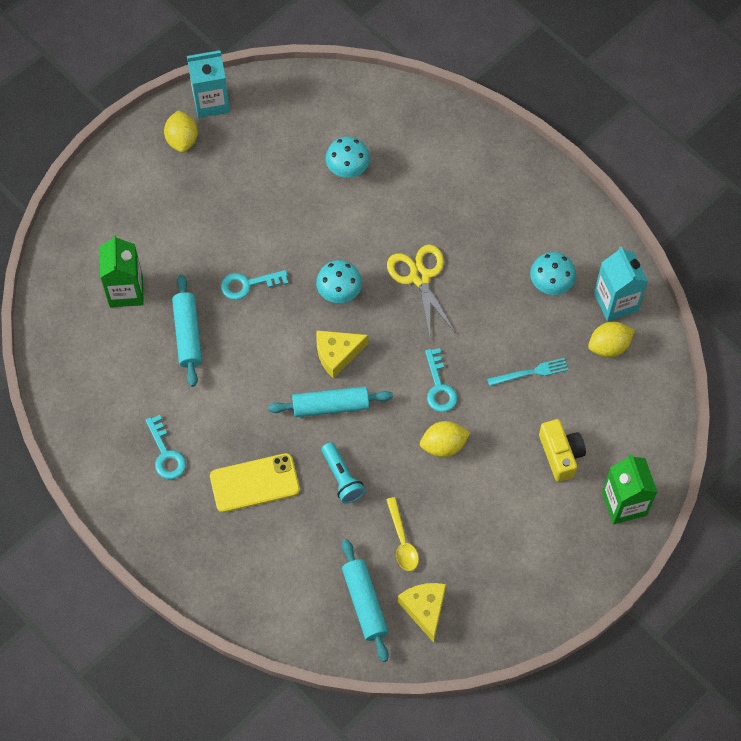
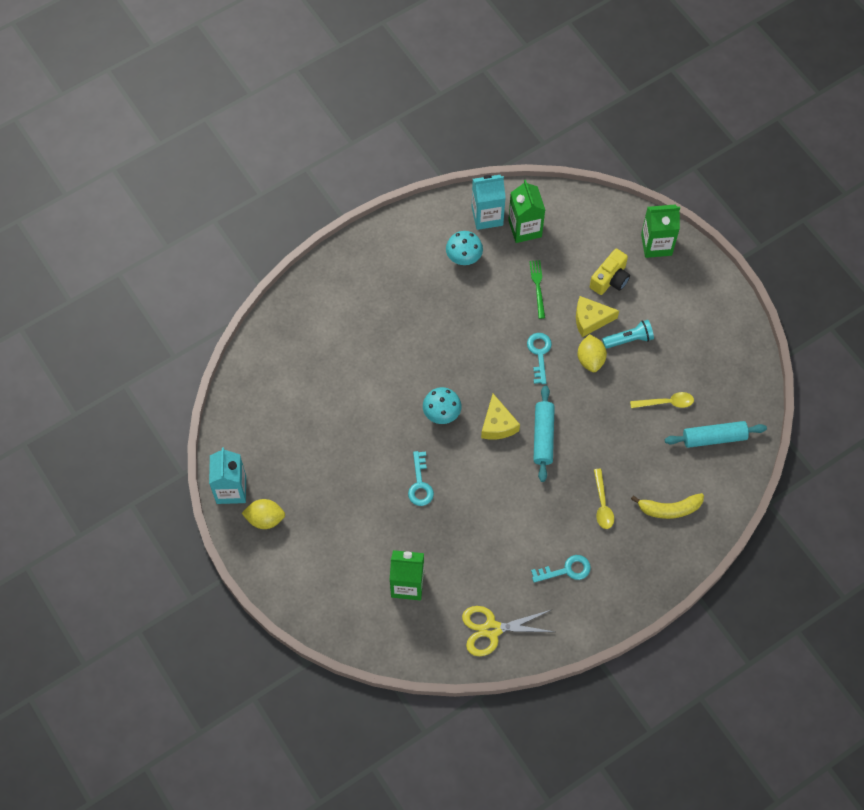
camera: 80 degrees left, 0 degrees up
turquoise rolling pin [172,274,202,387] -> none
yellow phone [210,453,300,512] -> yellow spoon [594,469,614,529]
turquoise flashlight [321,442,365,504] -> turquoise flashlight moved to [602,320,654,349]
turquoise mushroom [325,137,370,178] -> none
yellow scissors [387,245,455,337] -> yellow scissors moved to [462,606,554,656]
yellow cheese [398,583,446,643] -> yellow cheese moved to [576,296,619,337]
turquoise key [425,348,458,412] -> turquoise key turned 90 degrees counterclockwise [527,333,552,384]
turquoise fork [487,358,568,386] -> green fork [530,260,545,319]
yellow camera [539,419,586,482] -> yellow camera turned 135 degrees clockwise [590,249,630,295]
yellow lemon [588,322,635,358] -> green carton [508,180,545,243]
none -> yellow banana [631,493,704,519]

